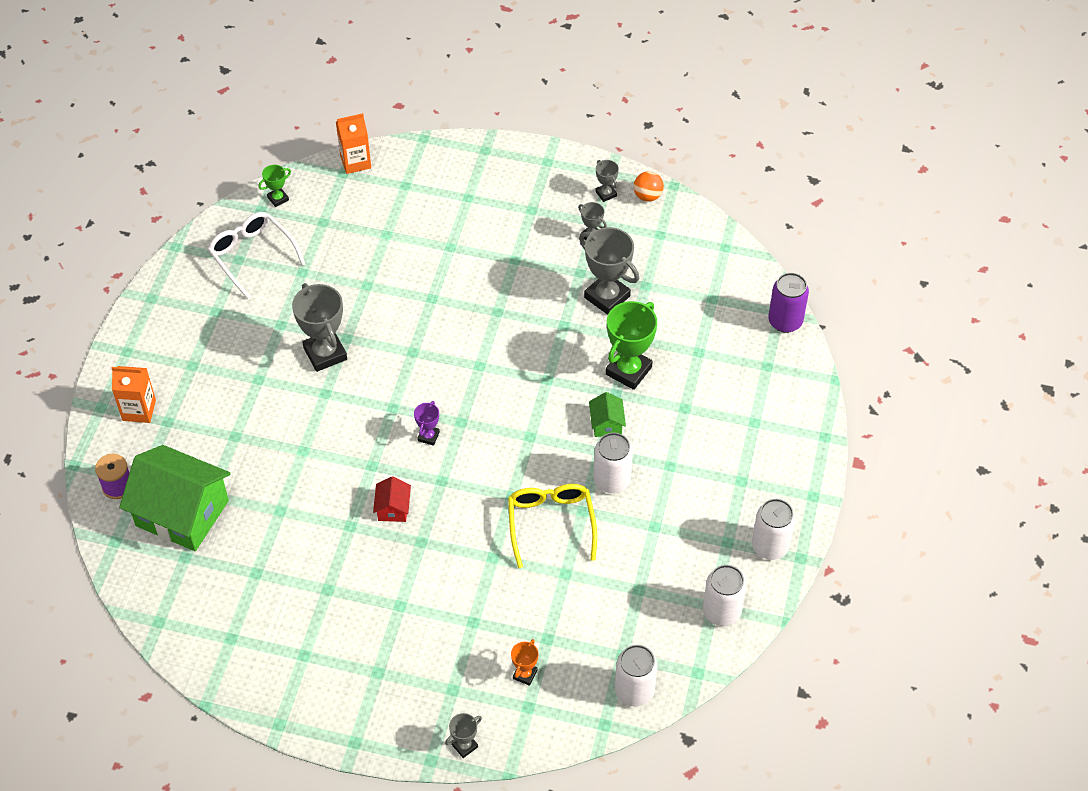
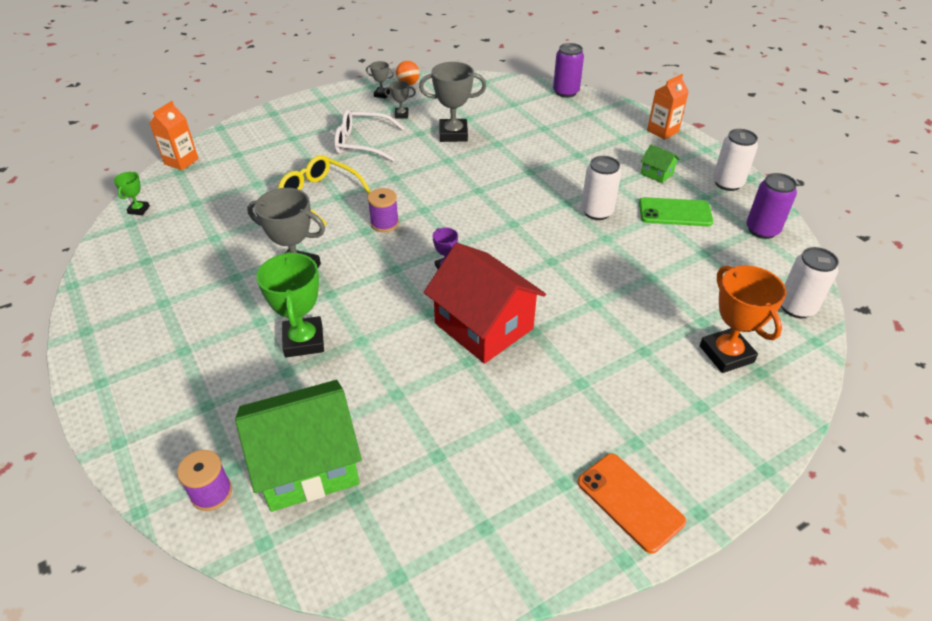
camera: 45 degrees left, 10 degrees down
orange carton [112,366,156,423] -> orange carton moved to [647,74,689,140]
white glasses [207,212,305,299] -> white glasses moved to [334,109,404,162]
red house [373,476,411,522] -> red house [424,243,546,363], size x2.33
grey trophy [445,713,482,758] -> none
yellow glasses [508,484,597,568] -> yellow glasses moved to [278,155,371,226]
orange trophy [511,639,539,686] -> orange trophy [700,265,786,373], size x2.01
green house [589,392,626,437] -> green house moved to [641,144,680,183]
green trophy [606,301,657,390] -> green trophy moved to [256,252,324,357]
white can [703,565,746,626] -> purple can [746,173,797,239]
none -> purple spool [367,188,399,232]
none -> orange phone [578,453,686,554]
none -> green phone [639,197,713,226]

